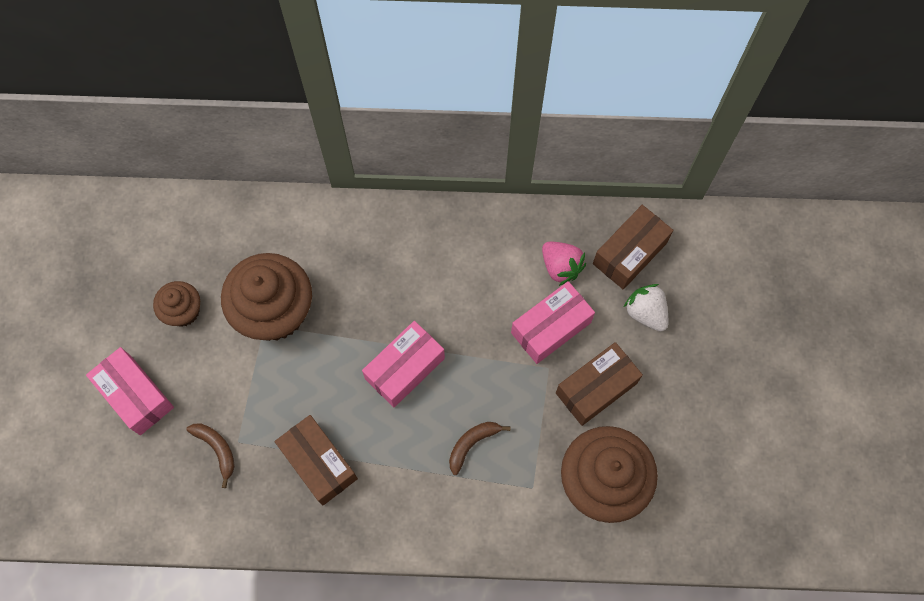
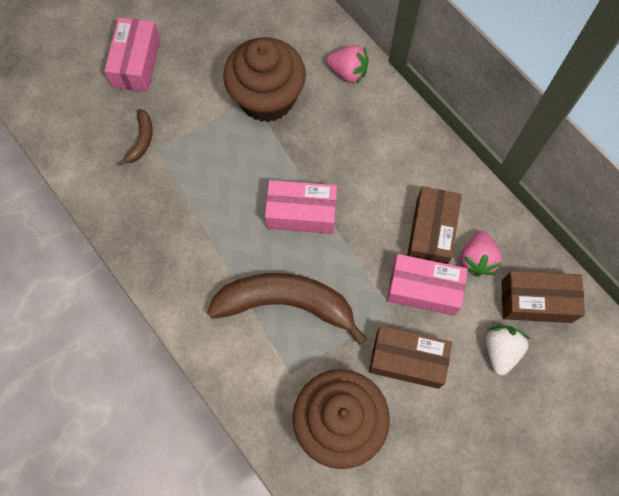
camera: 50 degrees right, 0 degrees up
brown cupcake [153,281,200,327] -> none
brown box [275,415,358,505] -> brown box moved to [407,187,462,264]
brown banana [449,422,510,475] -> brown banana [207,273,367,345], size x2.23
none -> pink strawberry [326,45,369,84]

